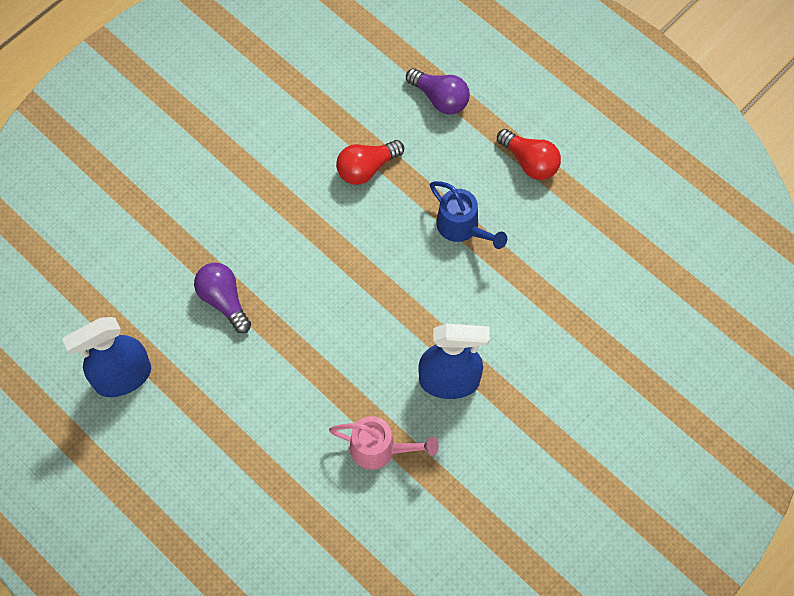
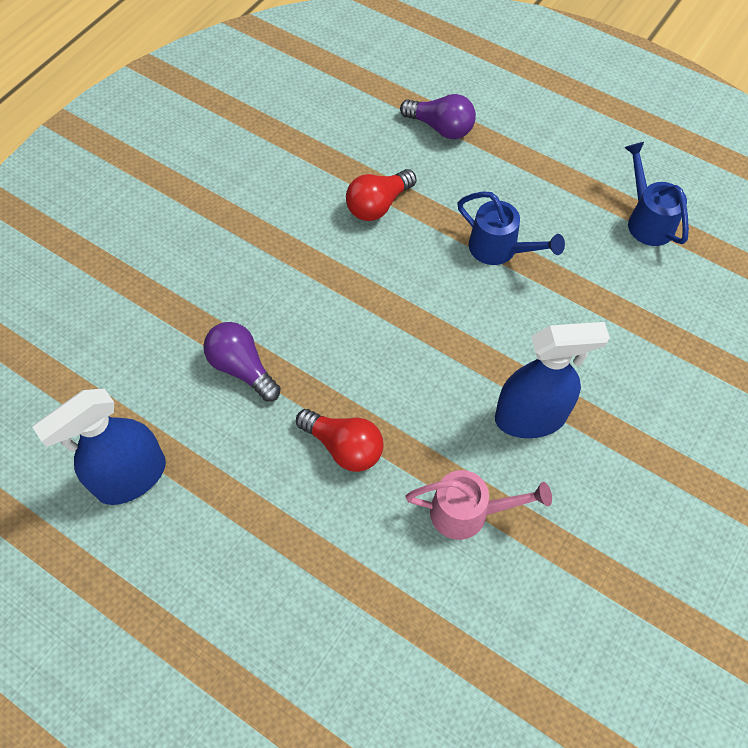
camera: 10 degrees left, 5 degrees down
red light bulb [497,129,561,180] -> red light bulb moved to [296,409,384,472]
none -> blue watering can [624,142,689,246]

